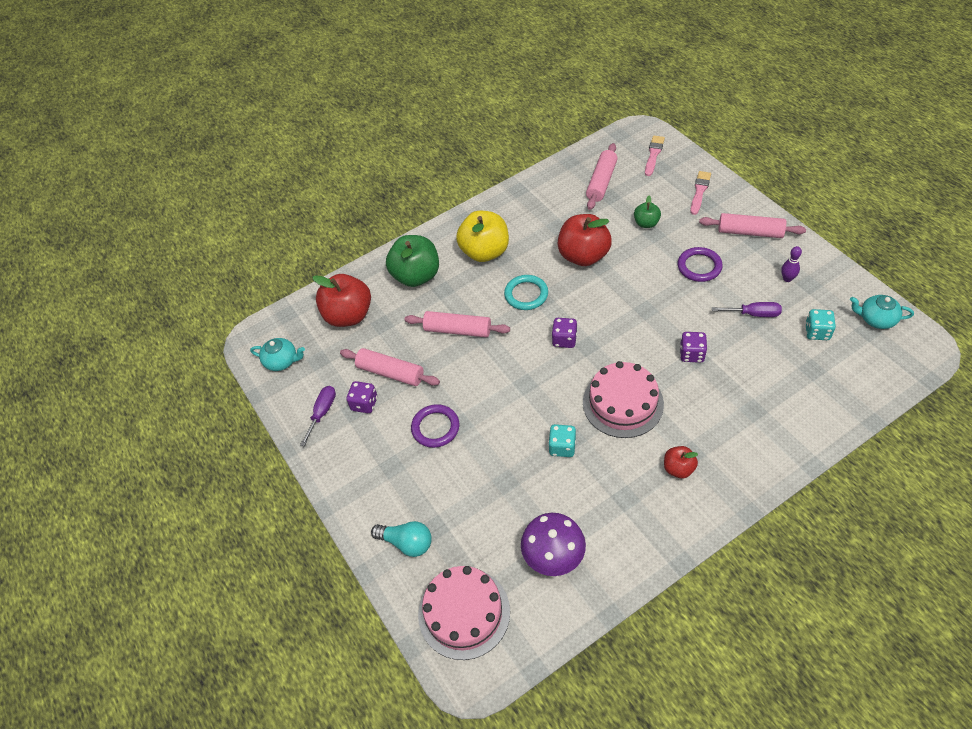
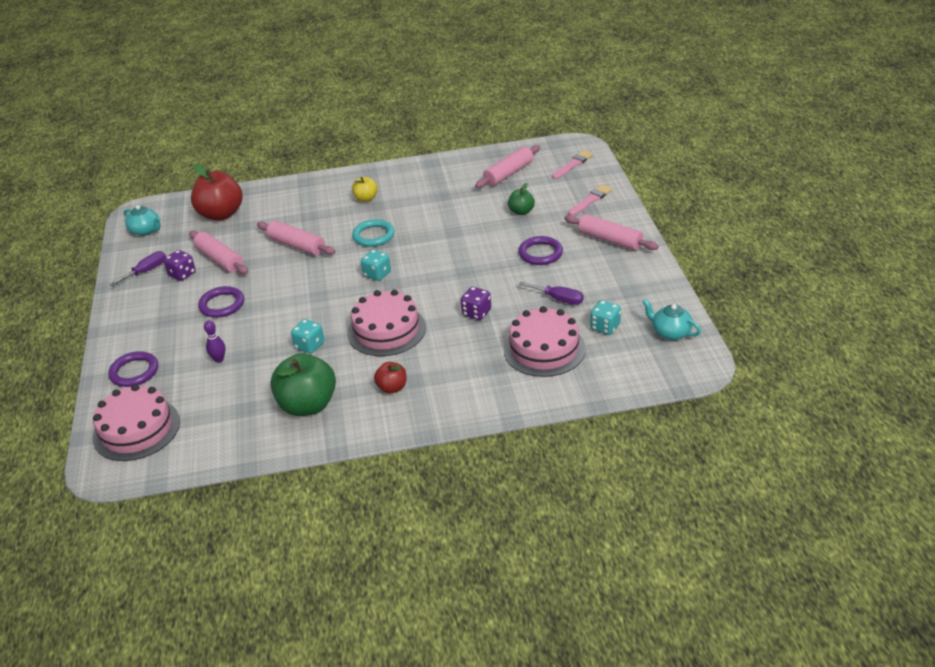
camera: 20 degrees right, 15 degrees down
turquoise light bulb [371,521,432,557] -> purple ring [108,351,158,387]
green apple [386,235,439,287] -> green apple moved to [270,353,336,416]
yellow apple [456,211,509,262] -> yellow apple [352,177,378,202], size x0.52
purple mushroom [521,513,586,576] -> none
purple dice [552,318,577,348] -> turquoise dice [361,250,391,281]
red apple [558,214,612,266] -> none
purple bowling pin [781,246,802,282] -> purple bowling pin moved to [204,320,226,363]
none -> pink cake [504,306,586,377]

